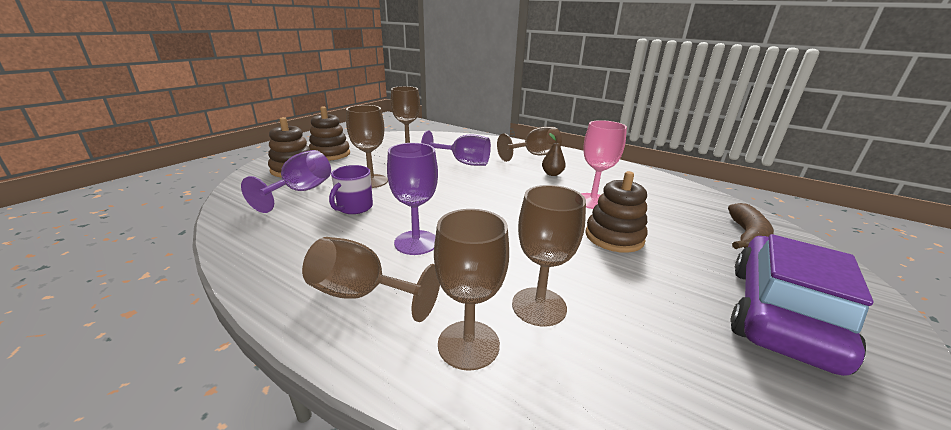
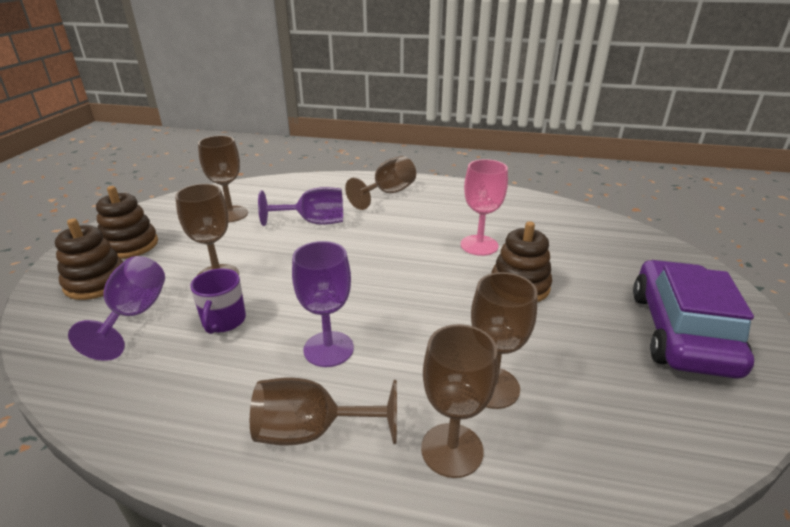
camera: 20 degrees left, 5 degrees up
brown pear [542,133,566,176] -> none
brown banana [728,203,774,249] -> none

